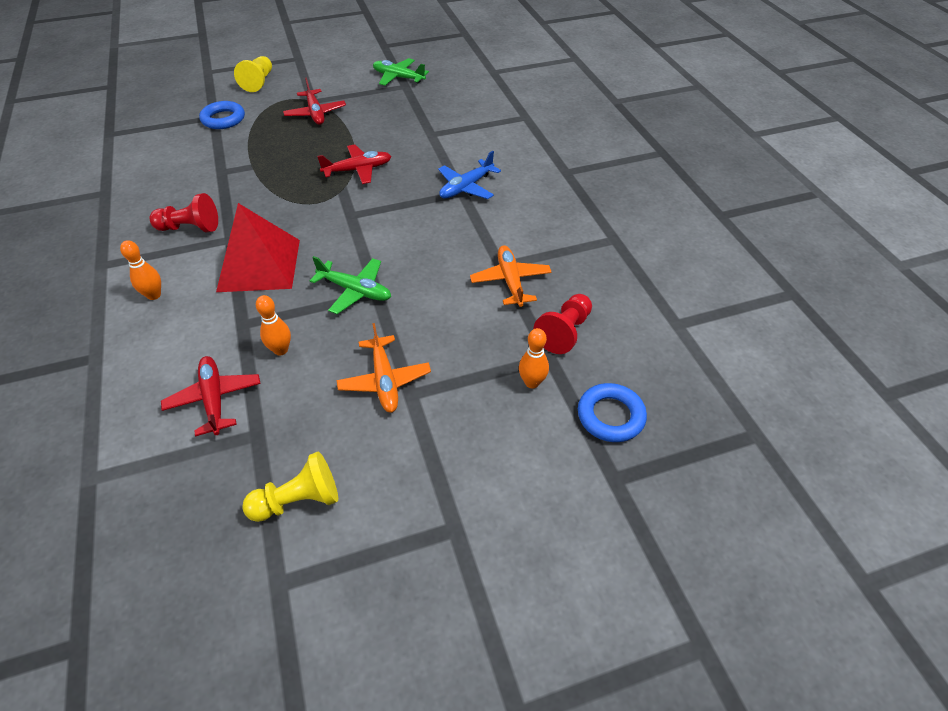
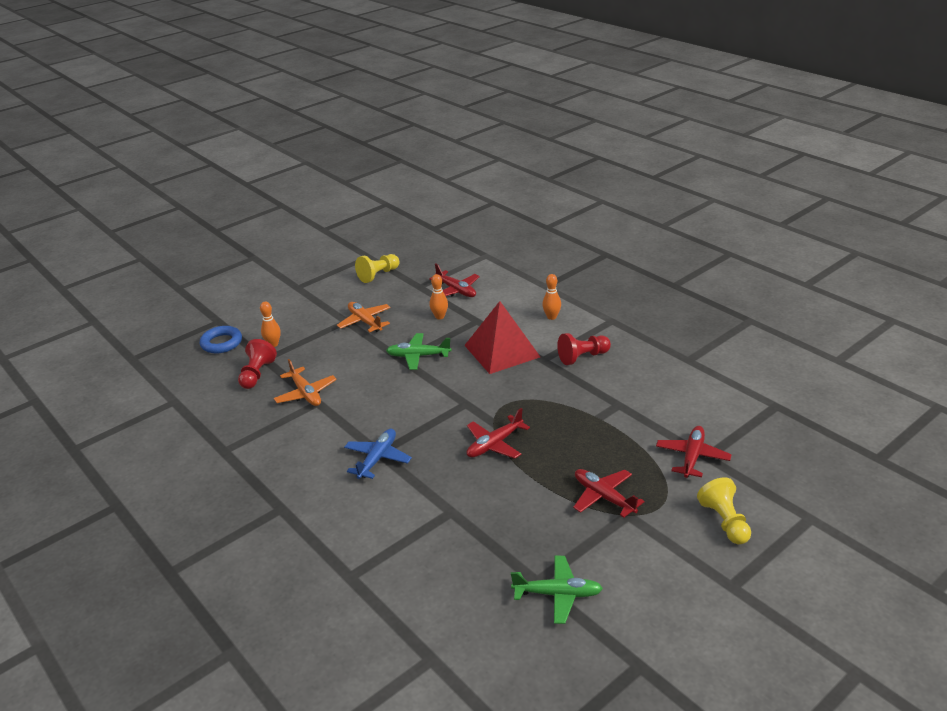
camera: 160 degrees right, 15 degrees down
blue ring [199,101,245,129] -> red plane [656,426,732,478]

